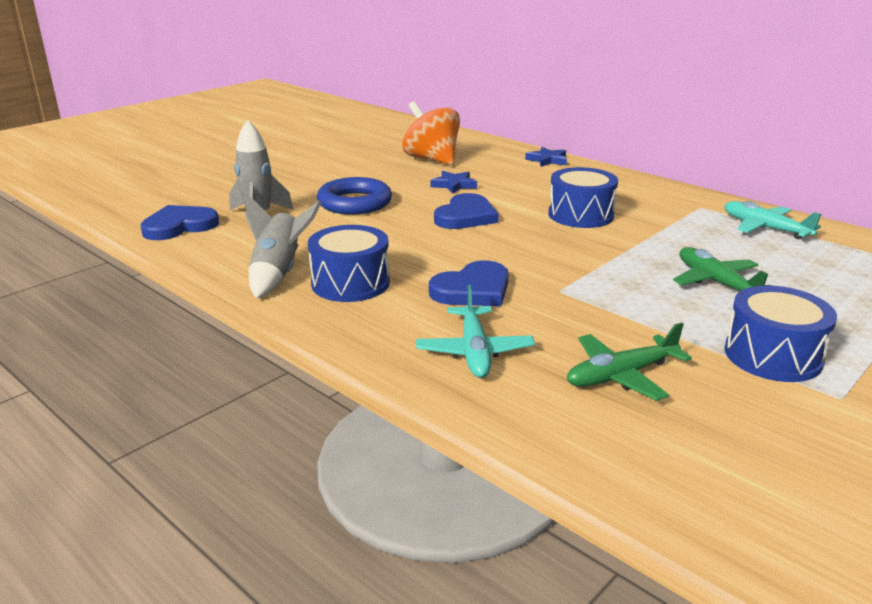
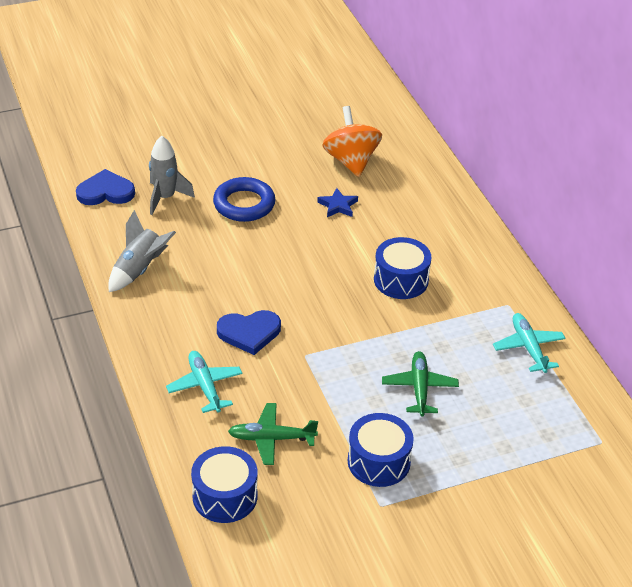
camera: 25 degrees right, 15 degrees up
blue drum [308,225,390,302] -> blue drum moved to [191,446,257,523]
turquoise plane [416,285,535,378] -> turquoise plane turned 135 degrees clockwise [166,351,242,413]
blue heart [434,193,499,229] -> none
blue star [525,147,567,167] -> none

